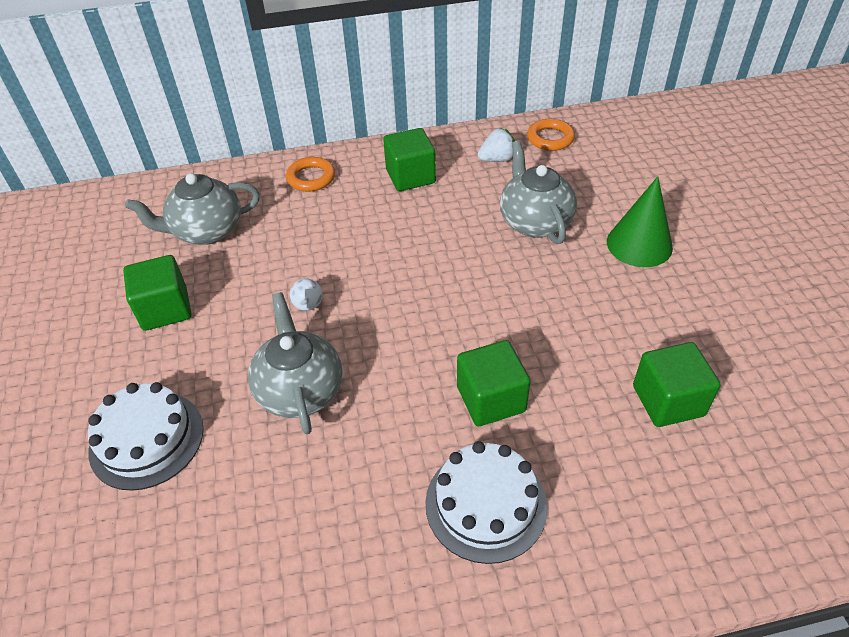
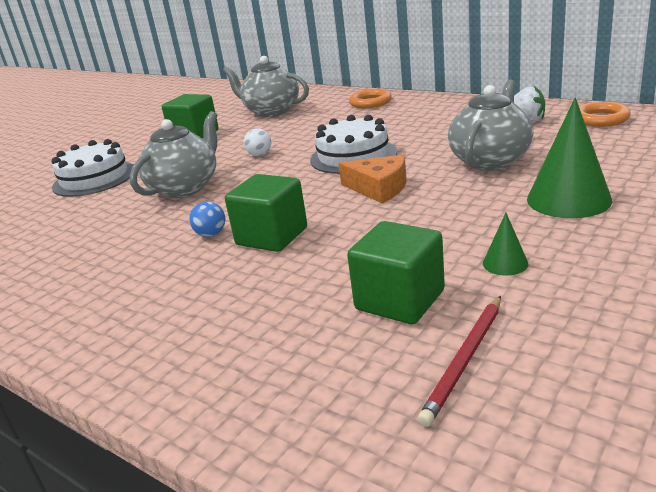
camera: 50 degrees right, 20 degrees down
green cube [383,128,436,191] -> none
white cake [425,441,547,564] -> white cake moved to [310,115,397,174]
none -> blue ball [189,201,225,237]
none -> orange cheese [338,155,407,203]
none -> red pencil [418,296,501,427]
none -> green cone [483,213,528,276]

